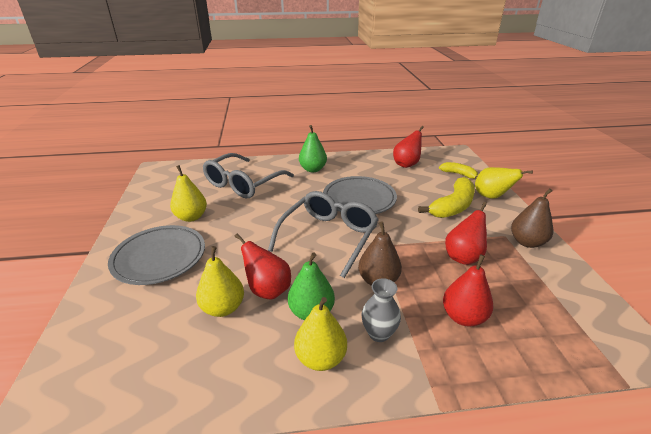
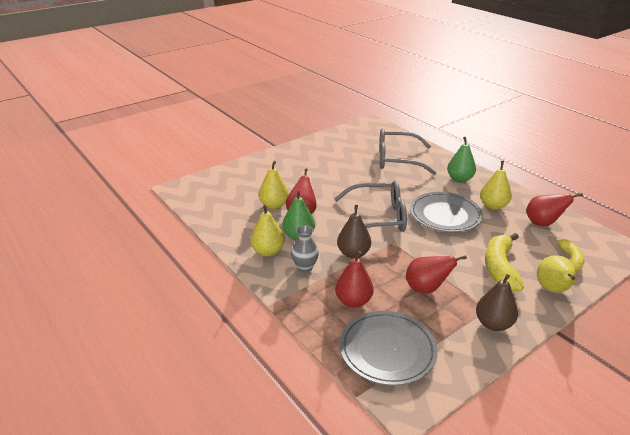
camera: 60 degrees right, 0 degrees up
grey plate [108,225,205,285] -> grey plate moved to [340,311,438,386]
yellow pear [170,165,207,222] -> yellow pear moved to [480,161,512,210]
yellow banana [418,177,475,218] -> yellow banana turned 90 degrees clockwise [485,233,524,292]

